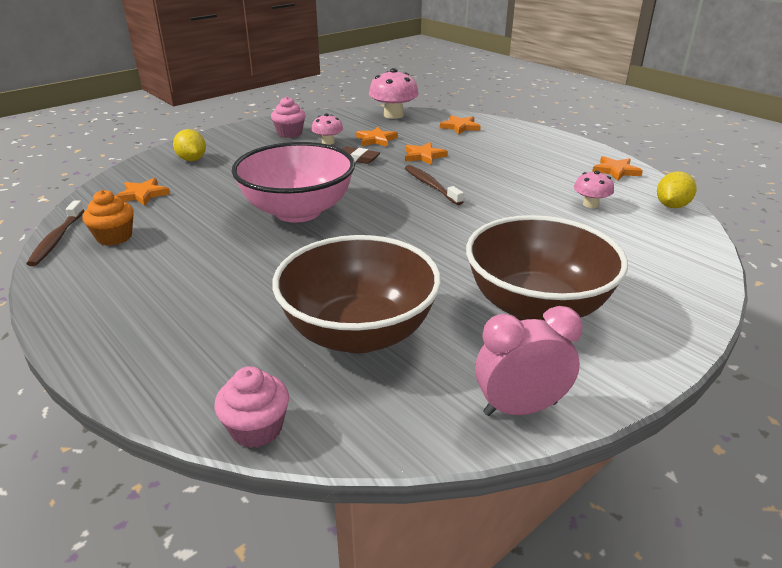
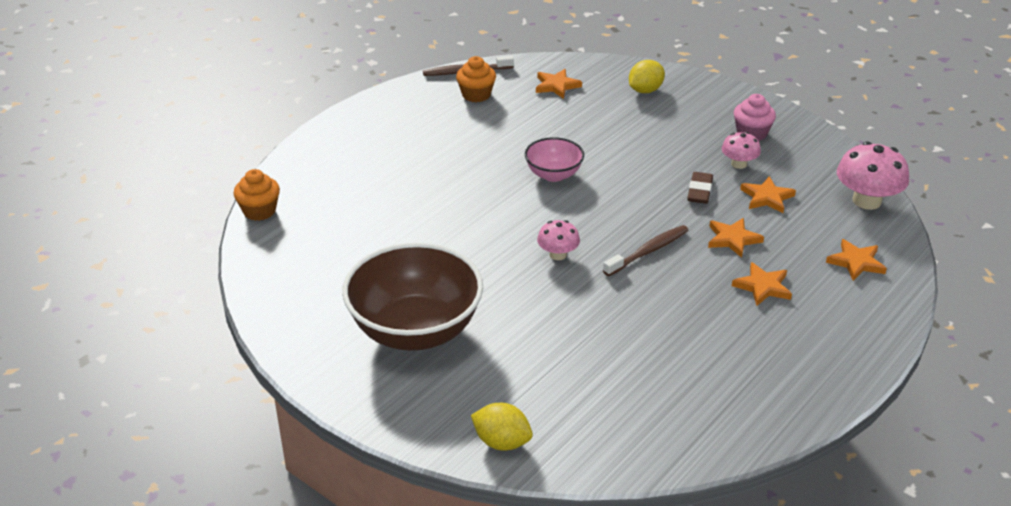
camera: 80 degrees right, 5 degrees up
pink cupcake [214,366,289,448] -> orange cupcake [234,169,280,221]
pink bowl [232,142,355,223] -> pink bowl [525,137,584,182], size x0.51
brown bowl [272,235,441,353] -> none
pink clock [475,306,583,416] -> none
pink mushroom [574,171,614,208] -> pink mushroom moved to [537,220,580,260]
orange star [592,156,643,181] -> orange star moved to [732,262,792,306]
yellow lemon [657,171,697,208] -> yellow lemon moved to [471,403,533,451]

